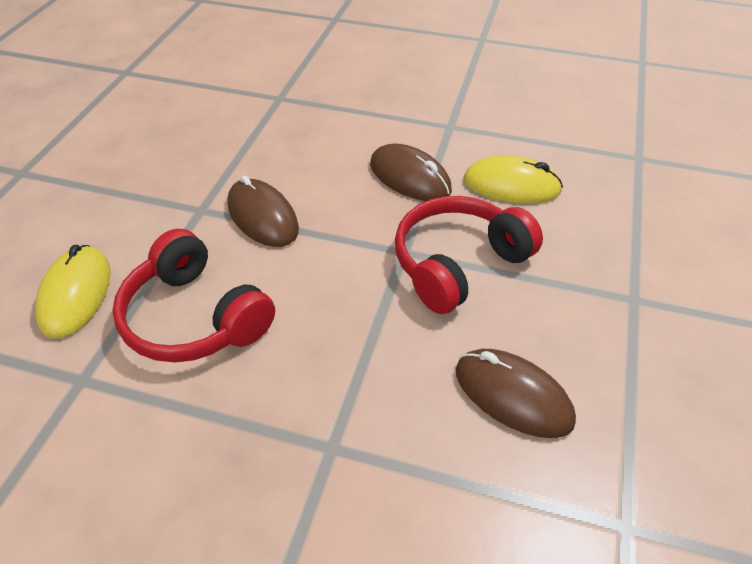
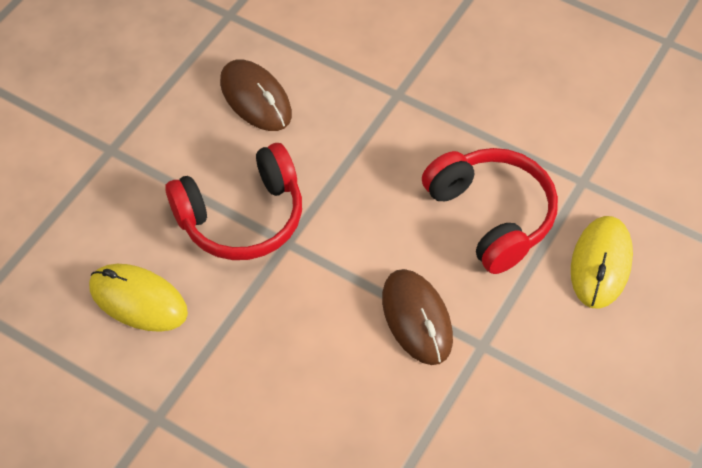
camera: 165 degrees left, 10 degrees up
brown mouse [370,144,452,201] -> none

